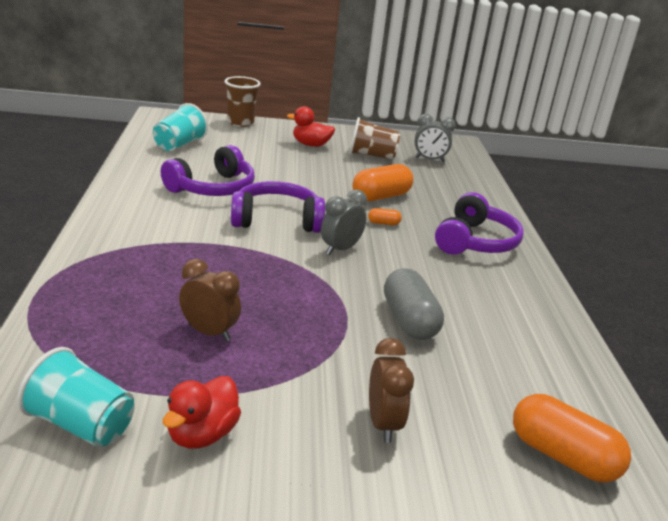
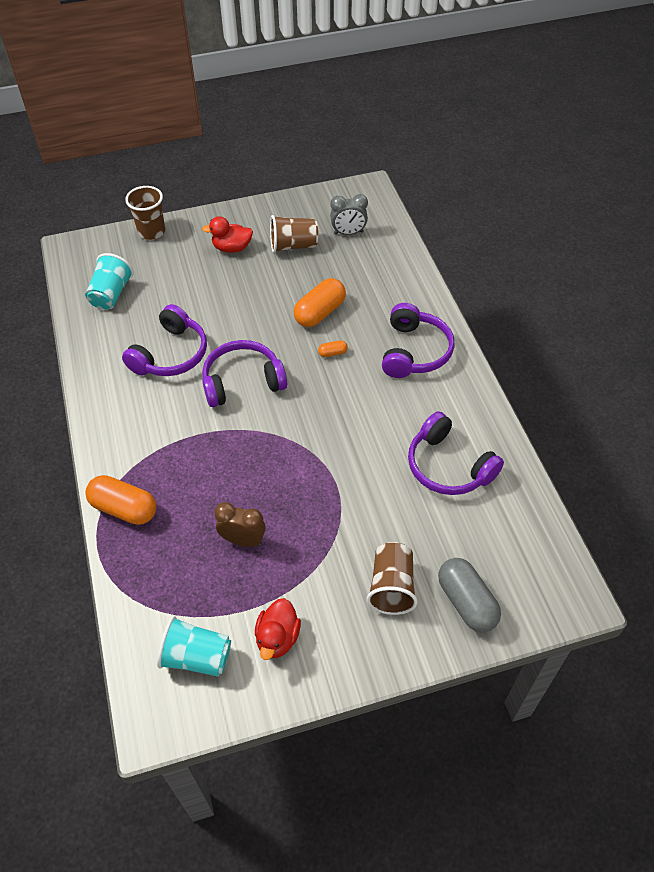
camera: 10 degrees left, 25 degrees up
grey clock [321,189,367,255] -> none
brown clock [369,338,414,443] -> brown cup [367,542,418,615]
grey capsule [384,268,444,340] -> grey capsule moved to [438,558,501,632]
orange capsule [513,394,631,482] -> orange capsule moved to [85,475,157,525]
none -> purple headphones [408,411,504,495]

